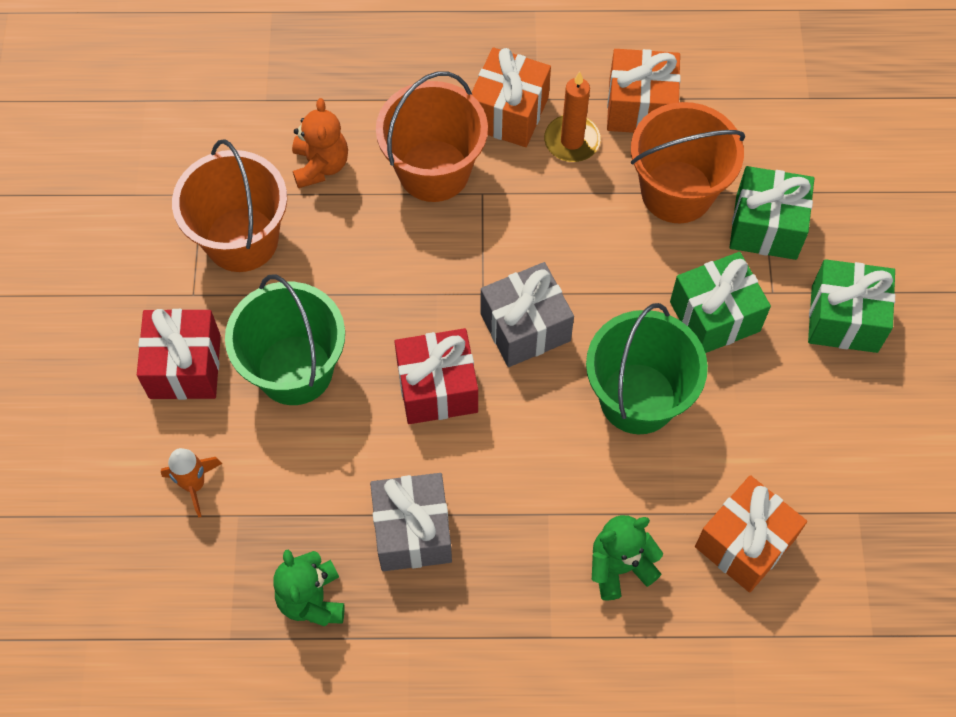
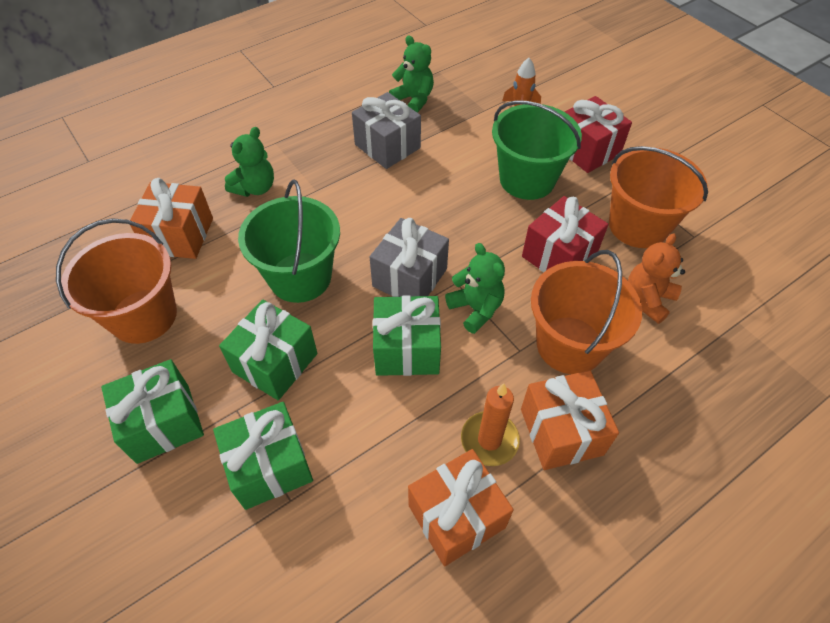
camera: 145 degrees right, 10 degrees down
orange teddy bear [292,98,348,188] -> orange teddy bear turned 75 degrees clockwise [628,233,685,324]
red gift [394,328,478,424] -> red gift moved to [522,196,609,273]
orange bucket [631,102,745,224] -> orange bucket moved to [56,218,177,344]
none -> green gift [373,295,441,376]
none -> green teddy bear [445,243,505,334]

